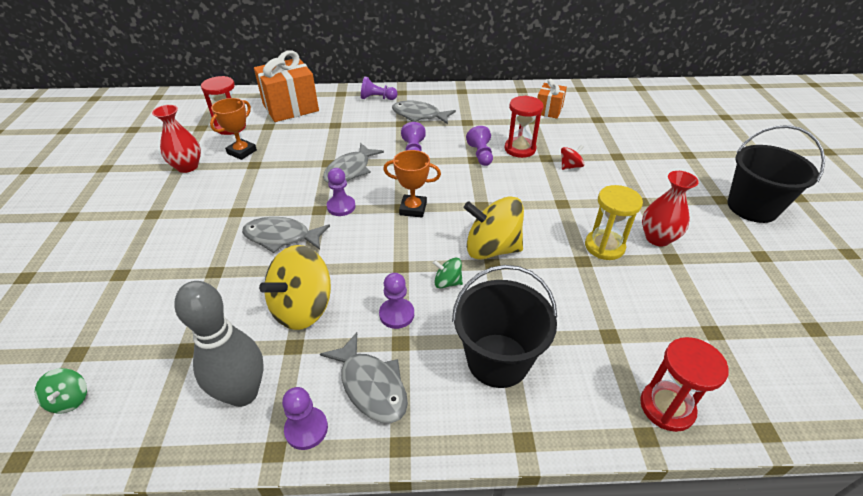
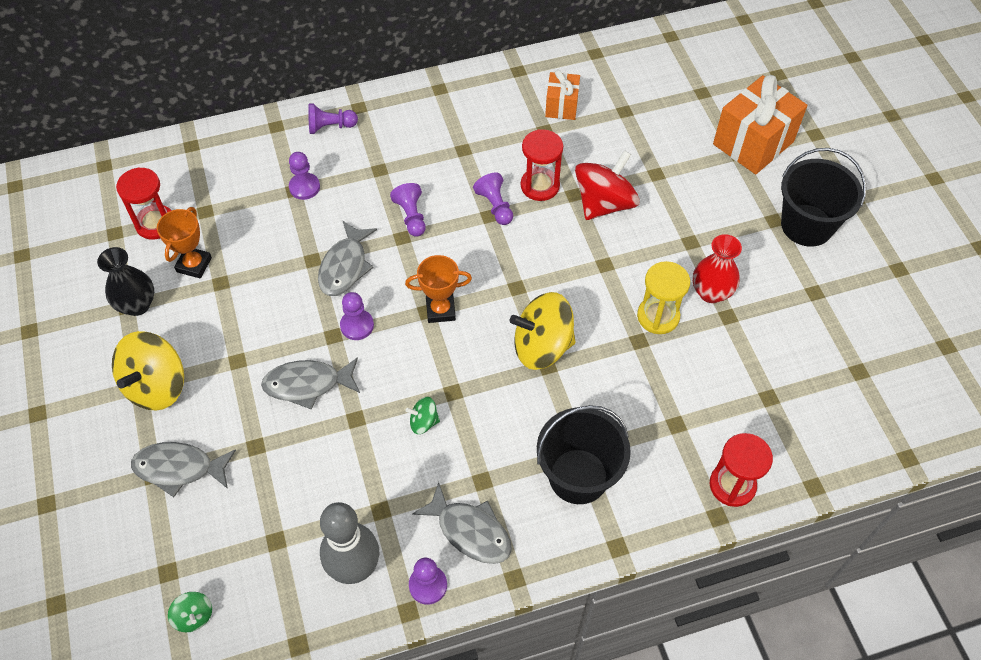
camera: 15 degrees left, 15 degrees up
red vase [152,105,201,173] -> black vase [97,247,154,316]
orange gift [254,50,319,122] -> orange gift moved to [713,75,807,174]
yellow spinning top [259,245,331,330] -> yellow spinning top moved to [112,331,184,411]
purple pawn [379,273,414,329] -> purple pawn moved to [289,152,320,200]
grey fish [392,100,456,124] -> grey fish moved to [131,442,236,497]
green spinning top [433,258,463,288] -> green spinning top moved to [405,397,440,434]
red spinning top [561,145,584,170] -> red spinning top [575,150,640,220], size x2.12

